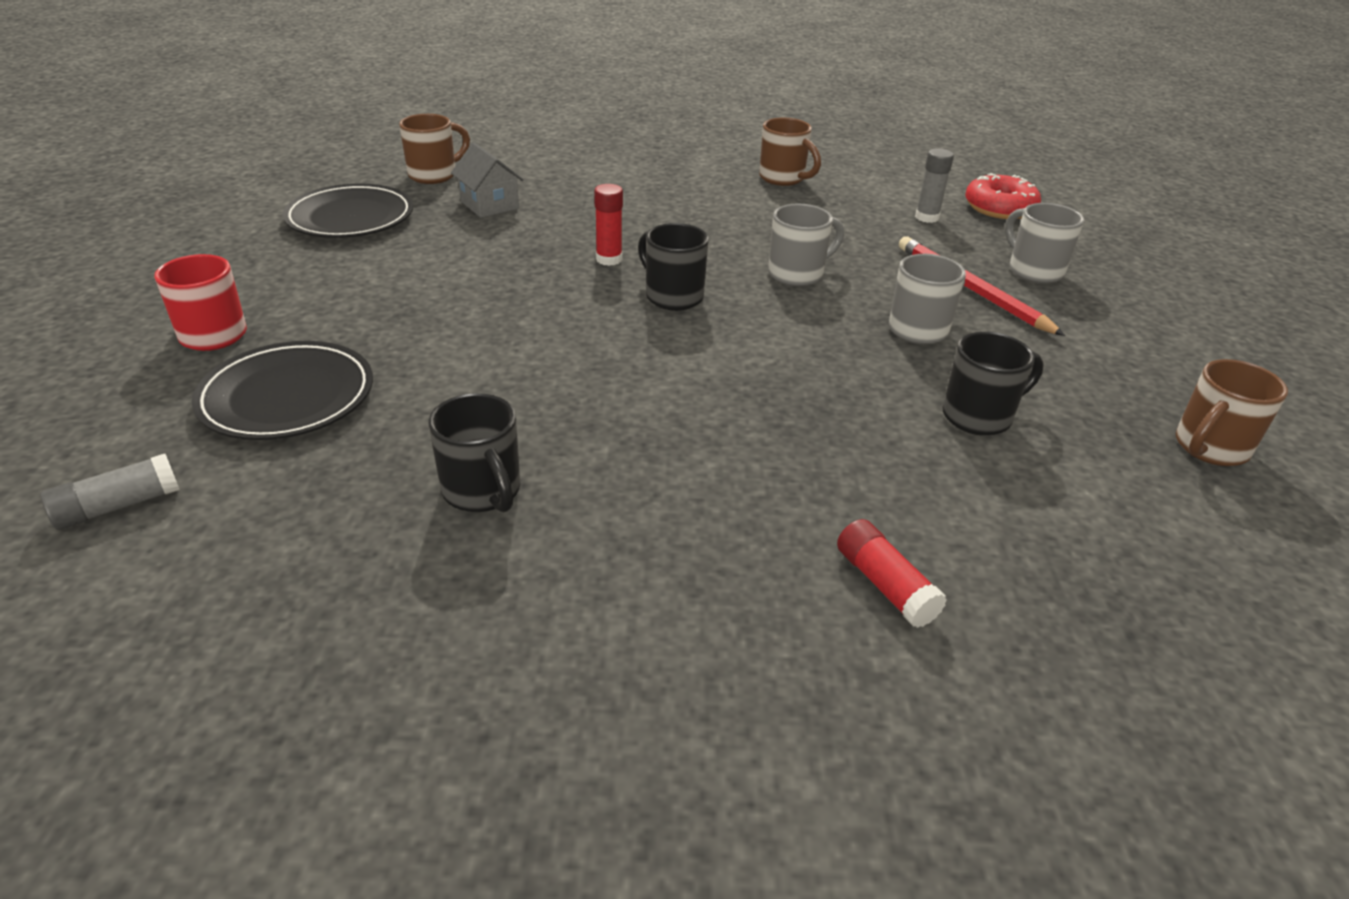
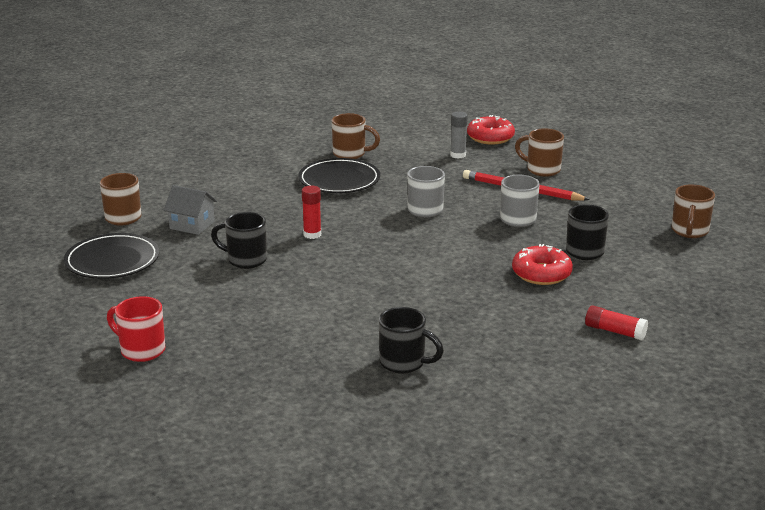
camera: 30 degrees left, 10 degrees down
grey glue stick [40,454,180,530] -> none
black plate [192,341,373,440] -> black plate moved to [298,158,380,193]
black mug [638,223,709,311] -> black mug moved to [211,212,267,269]
grey mug [1005,203,1084,284] -> brown mug [515,129,564,177]
none -> red donut [512,244,573,285]

